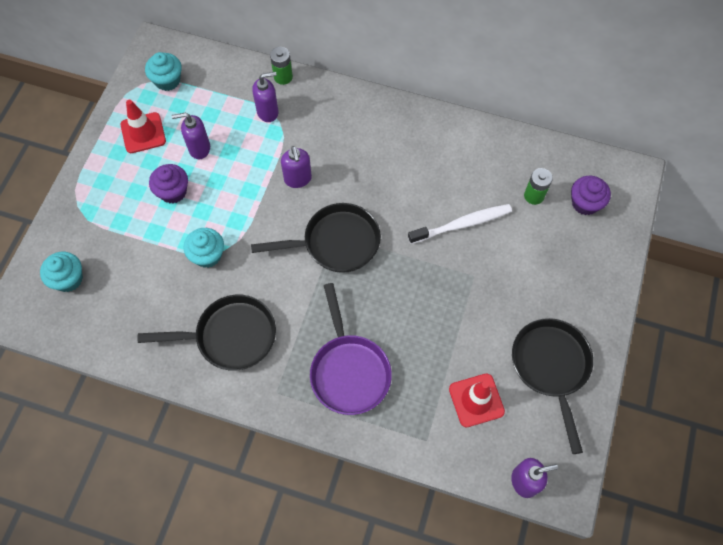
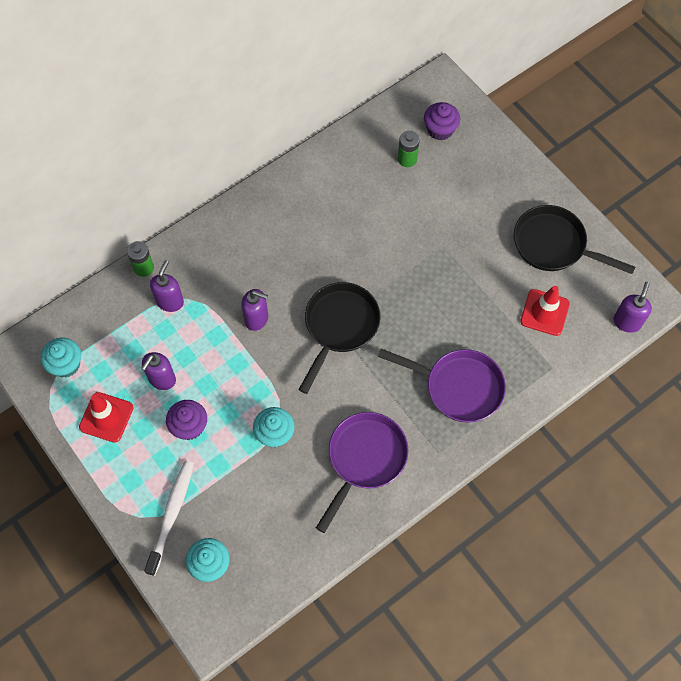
camera: 55 degrees left, 0 degrees up
black pan [137,295,276,371] -> purple pan [316,412,408,533]
white toothbrush [408,204,512,244] -> white toothbrush moved to [144,461,194,576]

